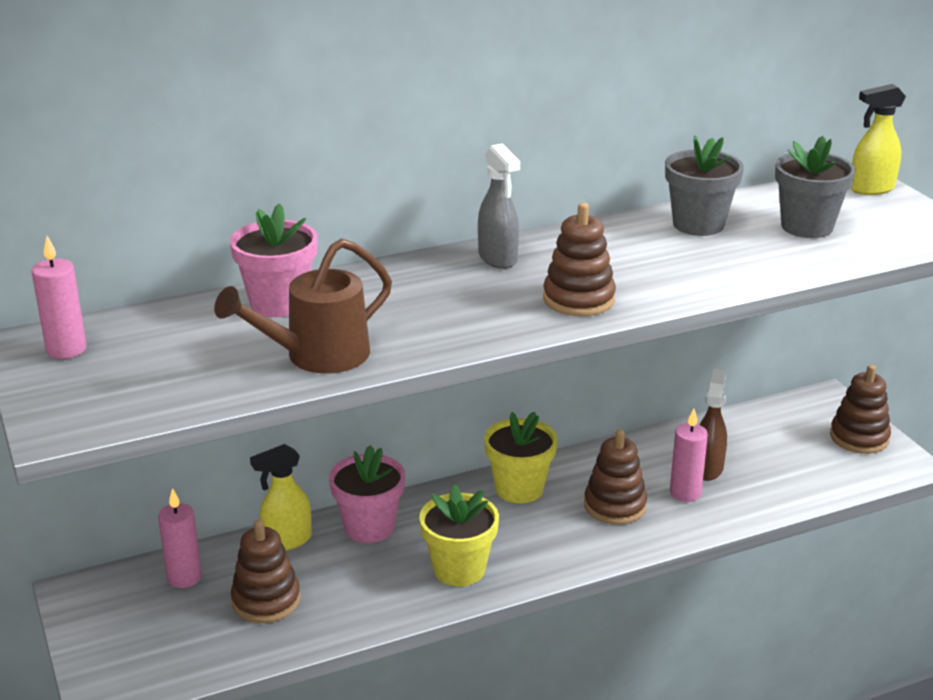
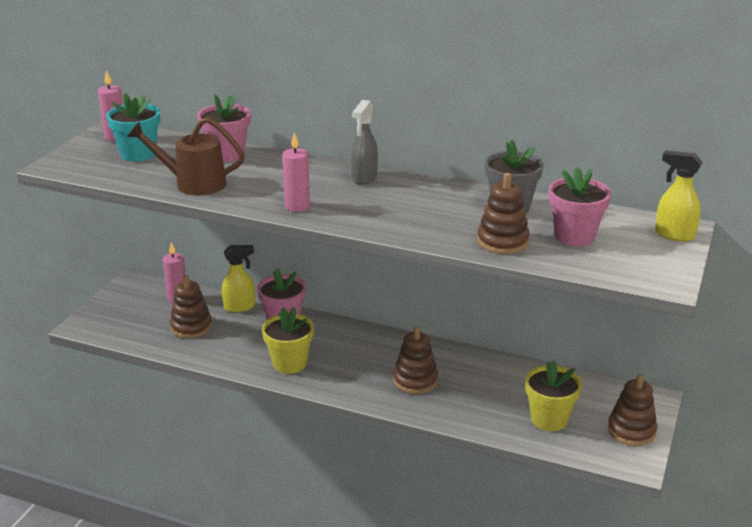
camera: 45 degrees right, 0 degrees up
yellow spray bottle [250,444,312,551] -> yellow spray bottle turned 150 degrees clockwise [222,245,255,312]
yellow flower pot [484,412,557,503] -> yellow flower pot moved to [525,360,582,431]
brown stacking toy [543,203,616,316] -> brown stacking toy moved to [477,173,530,254]
pink candle [670,409,708,502] -> pink candle moved to [282,132,310,212]
brown spray bottle [699,369,727,481] -> none
grey flower pot [775,136,856,238] -> pink flower pot [549,167,611,246]
none -> turquoise flower pot [106,93,160,162]

